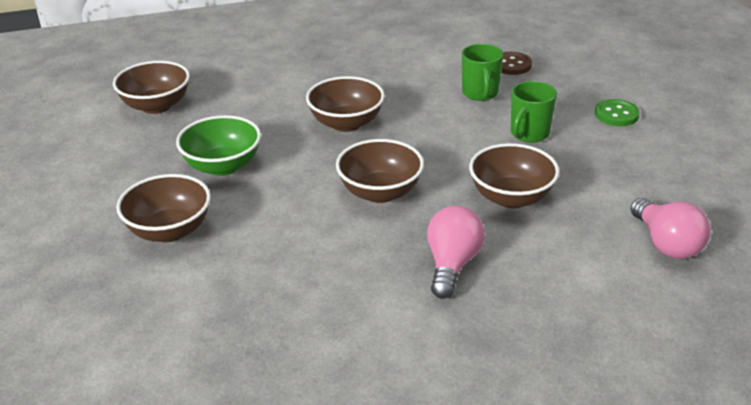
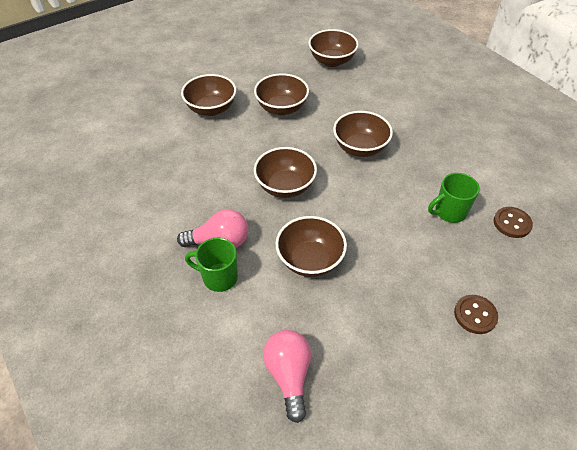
camera: 70 degrees right, 15 degrees up
green bowl [176,115,261,176] -> brown bowl [254,73,309,115]
green mug [511,81,557,142] -> green mug moved to [185,238,238,292]
green button [595,99,640,126] -> brown button [454,295,498,334]
pink light bulb [630,198,710,259] -> pink light bulb turned 120 degrees clockwise [263,330,311,423]

